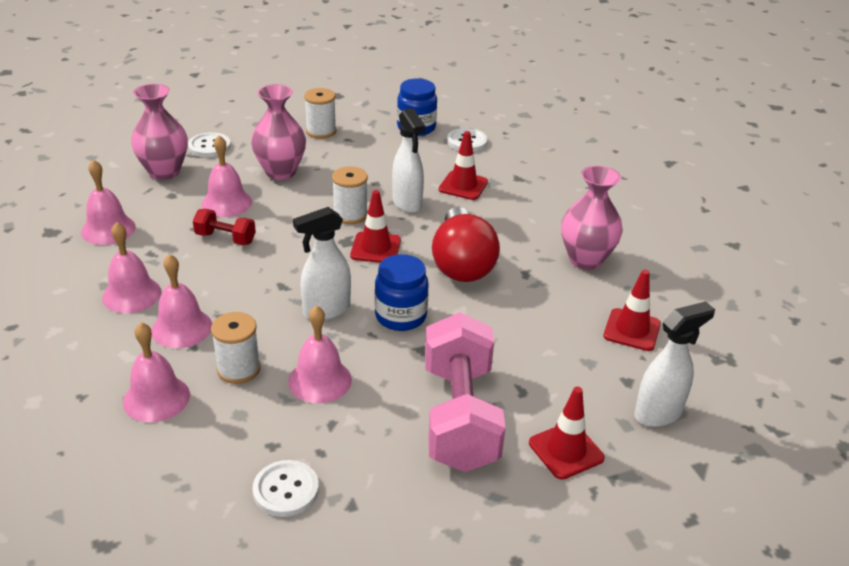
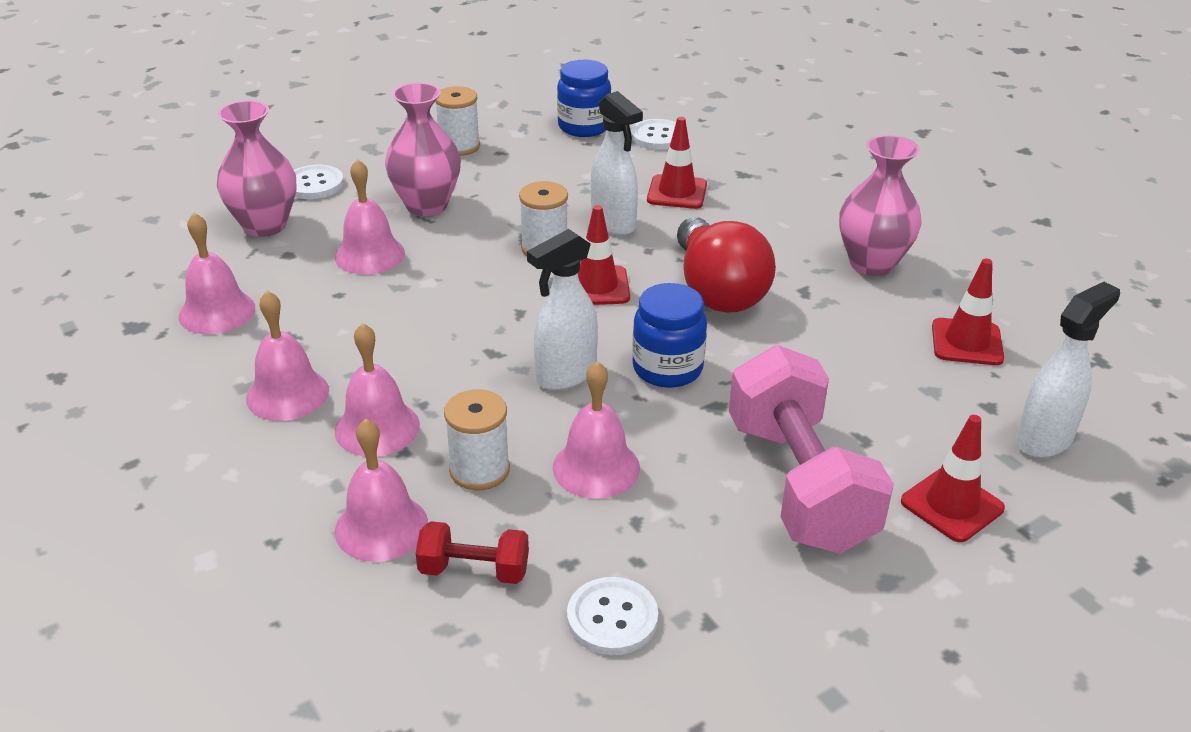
camera: 10 degrees left, 0 degrees up
red dumbbell [193,209,256,245] -> red dumbbell moved to [416,521,529,584]

